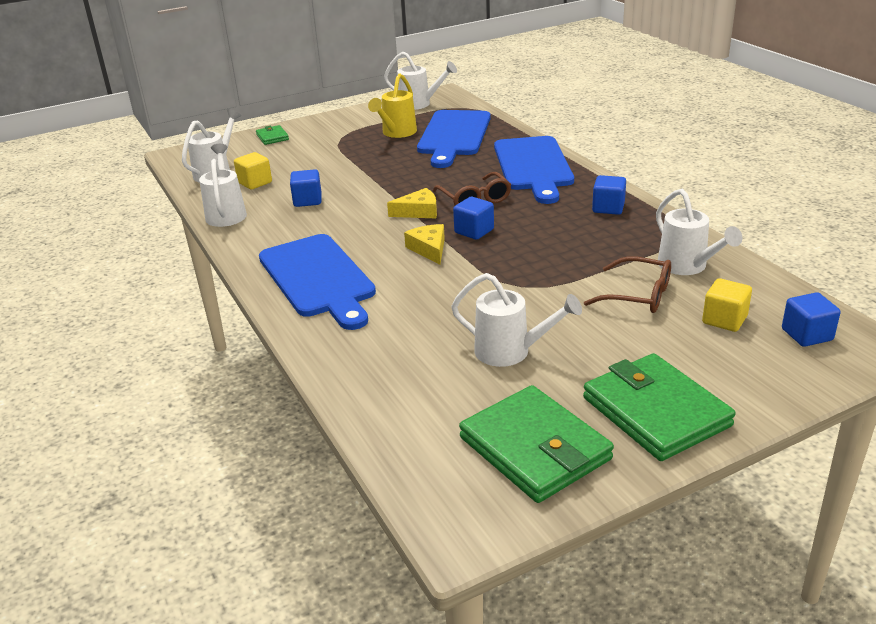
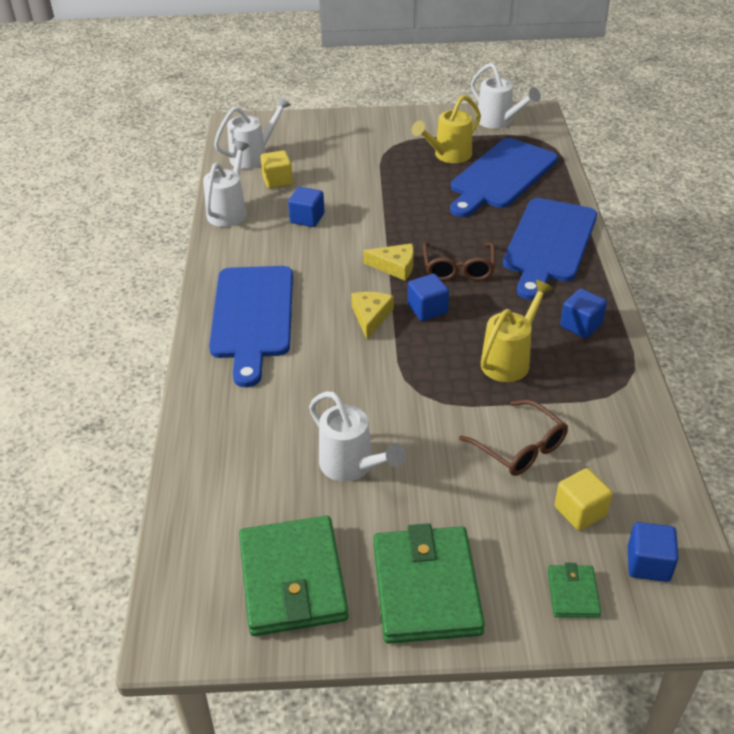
camera: 25 degrees right, 10 degrees up
green wallet [256,125,289,145] -> green wallet moved to [548,563,601,618]
white watering can [656,189,742,275] -> none
none -> yellow watering can [481,280,554,382]

